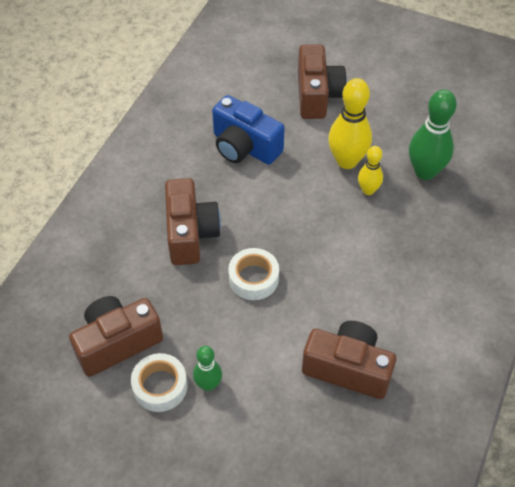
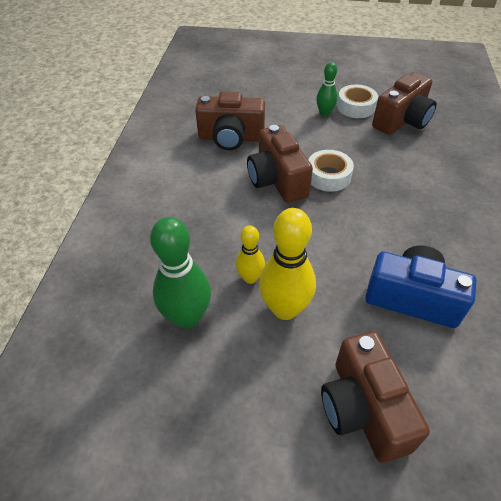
camera: 165 degrees right, 5 degrees down
brown camera [165,178,221,265] -> brown camera moved to [247,125,313,203]

